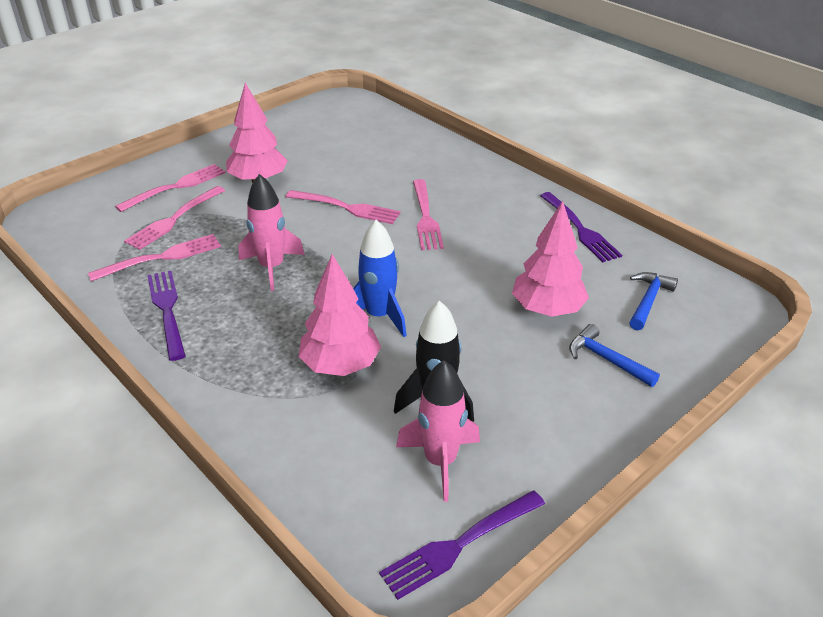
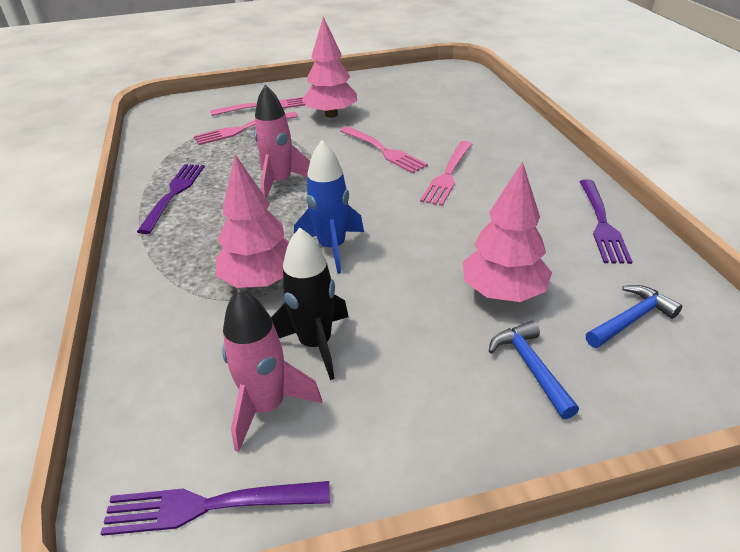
camera: 30 degrees right, 0 degrees up
pink fork [88,234,221,282] -> none

